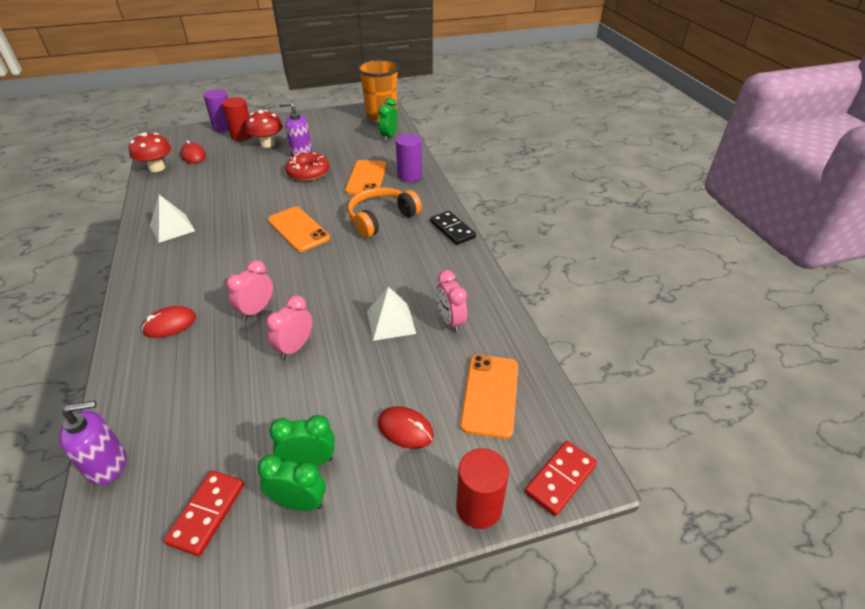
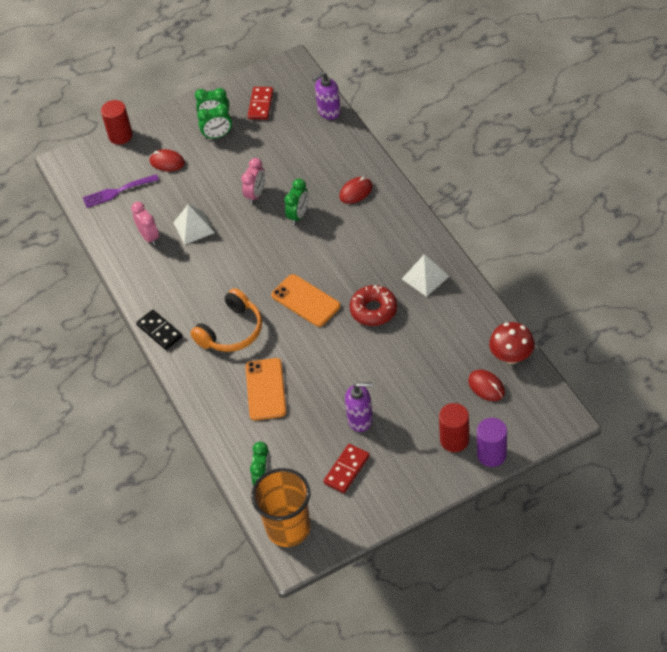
camera: 175 degrees right, 10 degrees up
pink clock [226,260,273,320] -> green clock [284,179,309,225]
red mushroom [245,110,283,148] -> none
red donut [285,151,329,181] -> red donut moved to [350,285,397,326]
purple cylinder [396,134,422,182] -> none
orange phone [460,355,518,439] -> purple fork [83,174,159,208]
red domino [524,441,597,516] -> red domino moved to [323,444,370,493]

